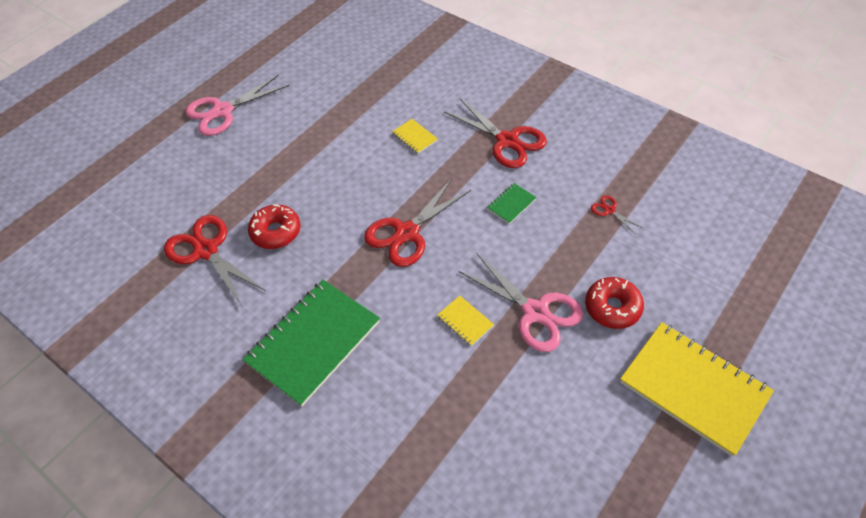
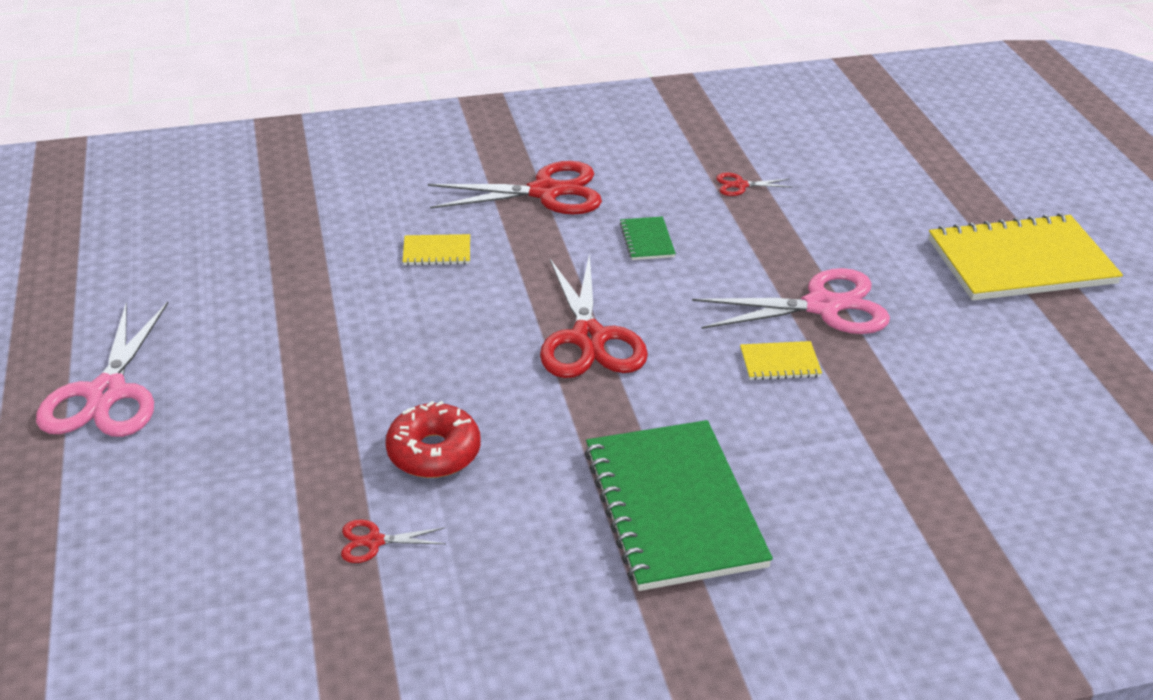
camera: 55 degrees left, 15 degrees down
red scissors [164,215,266,306] -> red scissors [341,519,446,563], size x0.45
red donut [585,277,644,329] -> none

